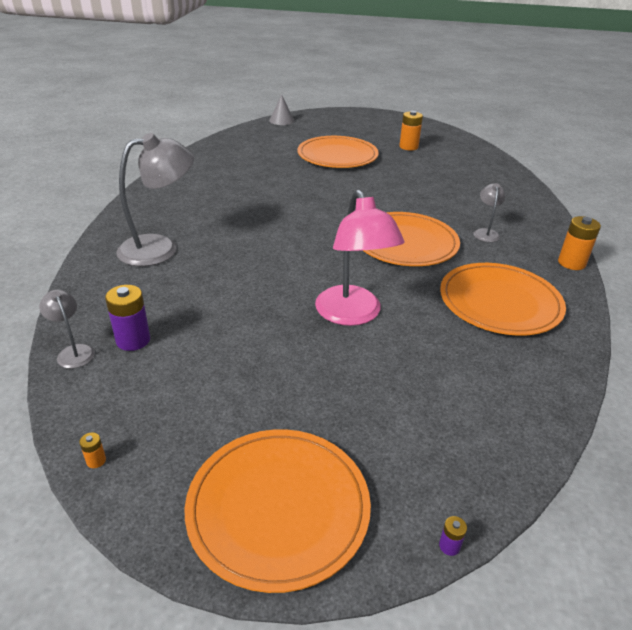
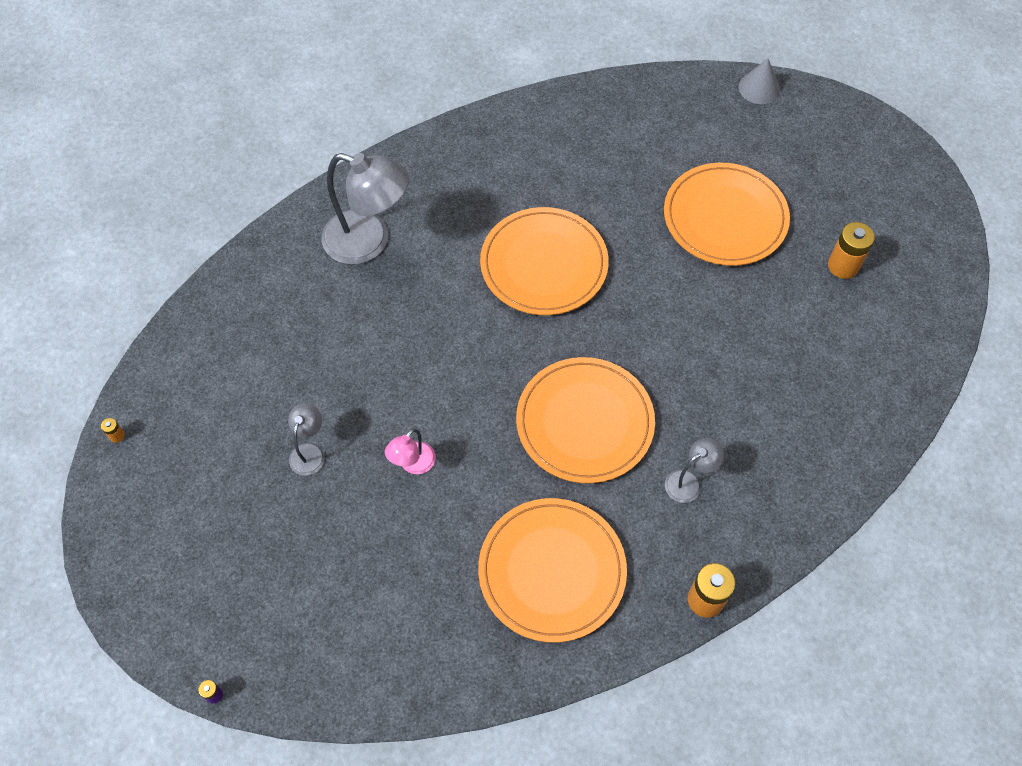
camera: 50 degrees right, 25 degrees up
grey lamp [39,289,95,369] -> grey lamp moved to [288,403,325,476]
purple battery [105,285,150,351] -> none
orange plate [185,429,371,593] -> orange plate moved to [480,207,609,315]
pink lamp [315,190,405,326] -> pink lamp [385,429,436,474], size x0.48

